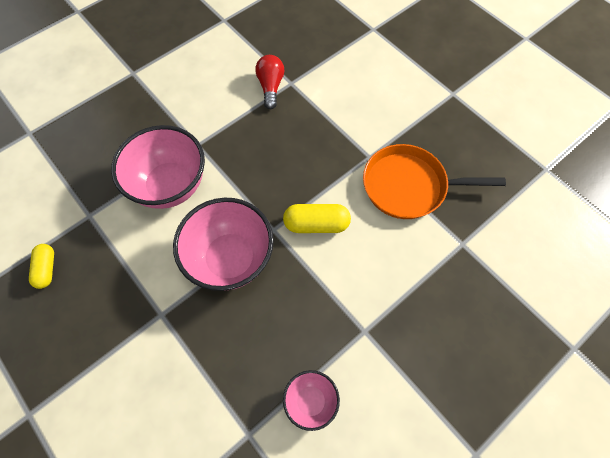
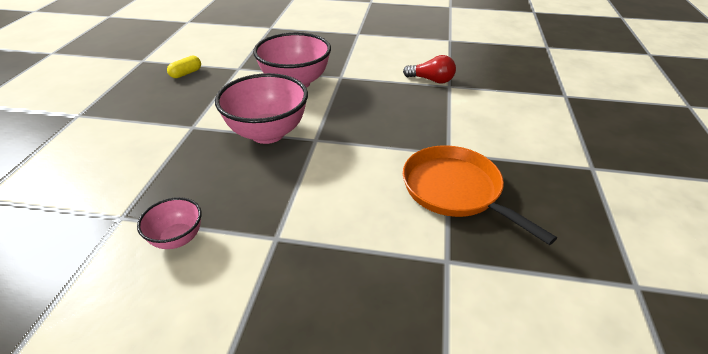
camera: 50 degrees right, 25 degrees down
red light bulb [255,55,284,109] -> red light bulb turned 60 degrees clockwise [403,55,456,84]
yellow capsule [283,204,351,233] -> none

